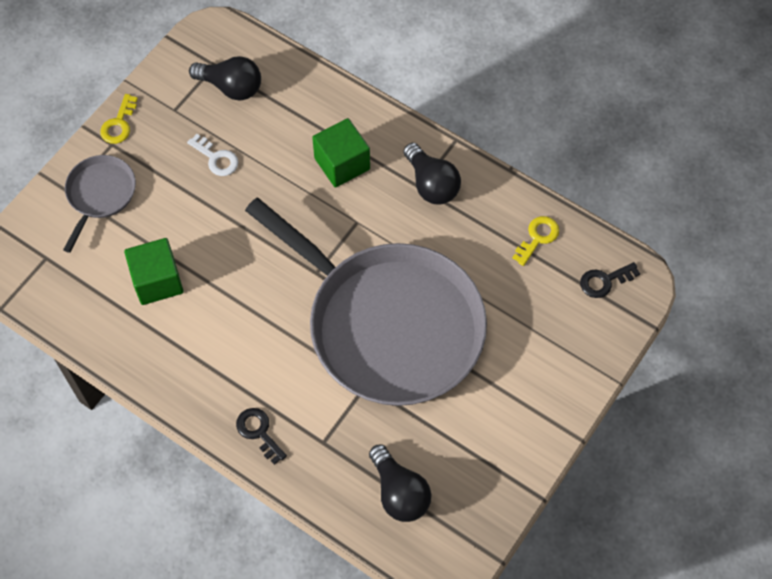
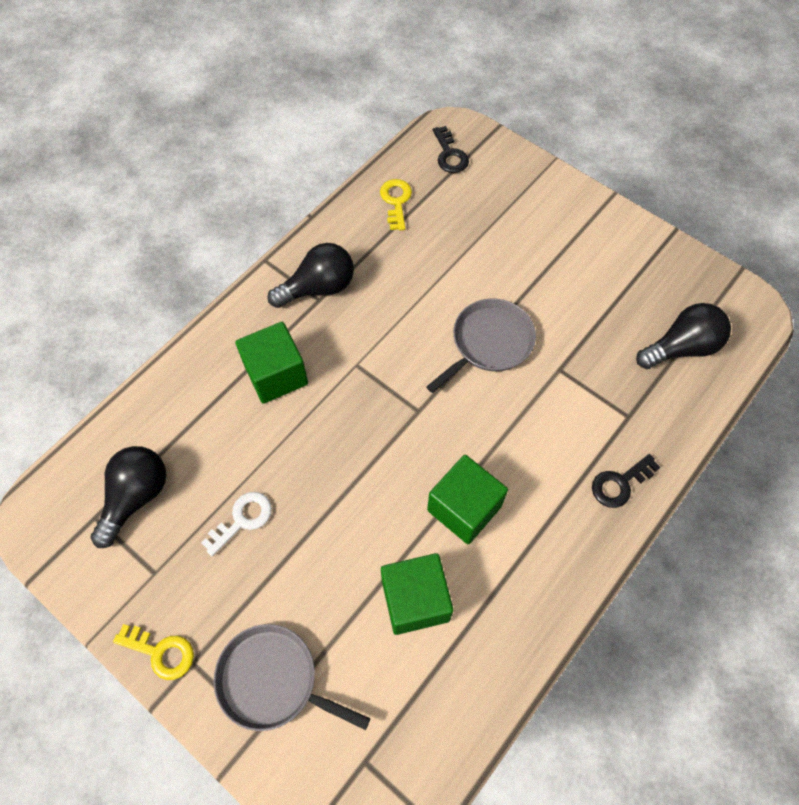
camera: 85 degrees left, 0 degrees up
grey pan [245,198,487,406] -> grey pan [426,299,536,393], size x0.43
yellow key [512,216,559,266] -> yellow key turned 45 degrees clockwise [380,179,412,230]
none -> green cube [427,455,508,544]

